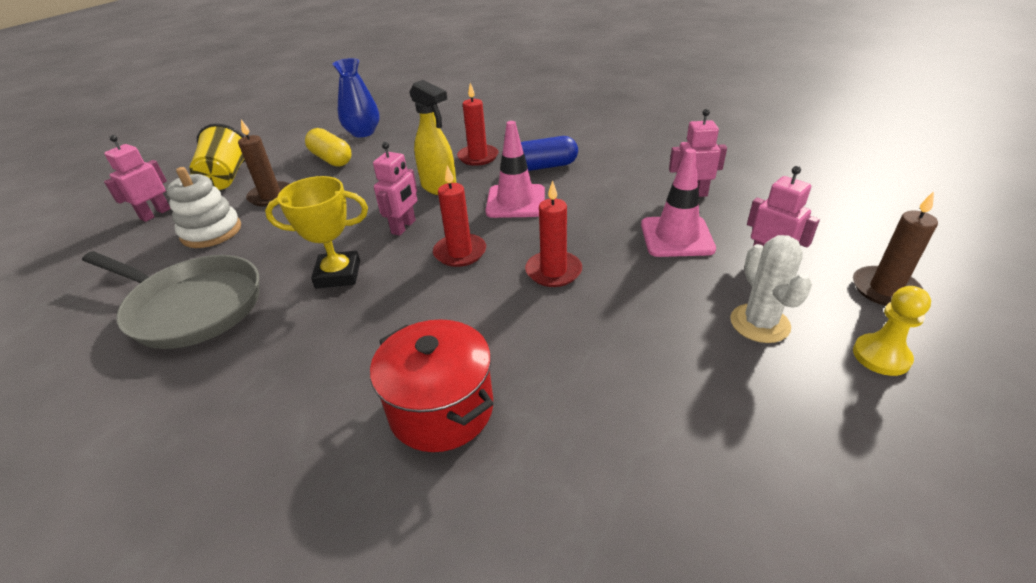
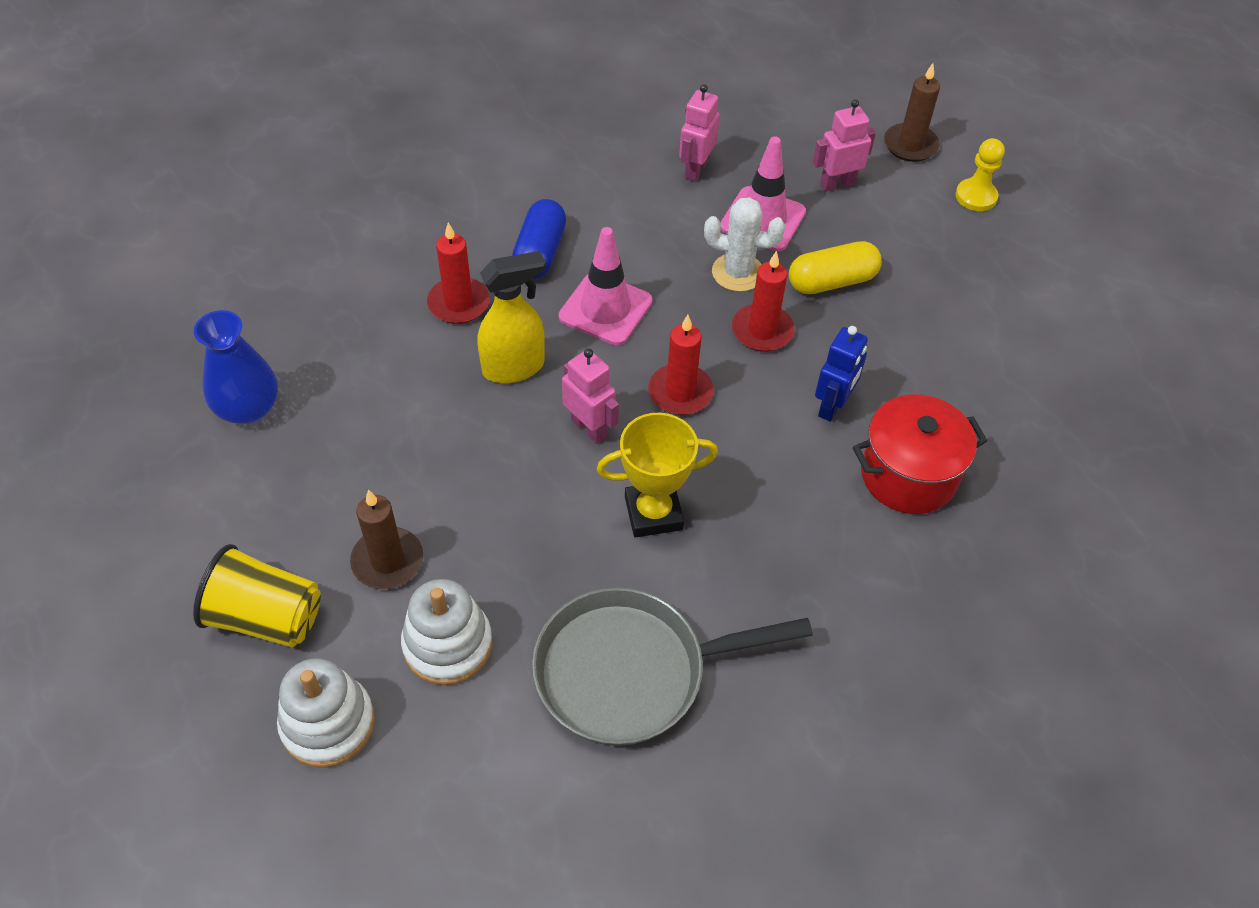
camera: 70 degrees left, 15 degrees up
grey pan [82,251,259,349] -> grey pan turned 150 degrees counterclockwise [532,587,813,746]
pink robot [104,135,170,222] -> white stacking toy [277,658,375,768]
yellow trophy [265,176,368,289] -> yellow trophy turned 60 degrees clockwise [597,413,718,537]
yellow capsule [305,128,352,167] -> yellow capsule moved to [789,241,882,294]
white cactus [730,235,812,343] -> white cactus moved to [704,197,785,292]
none -> blue robot [815,326,868,422]

